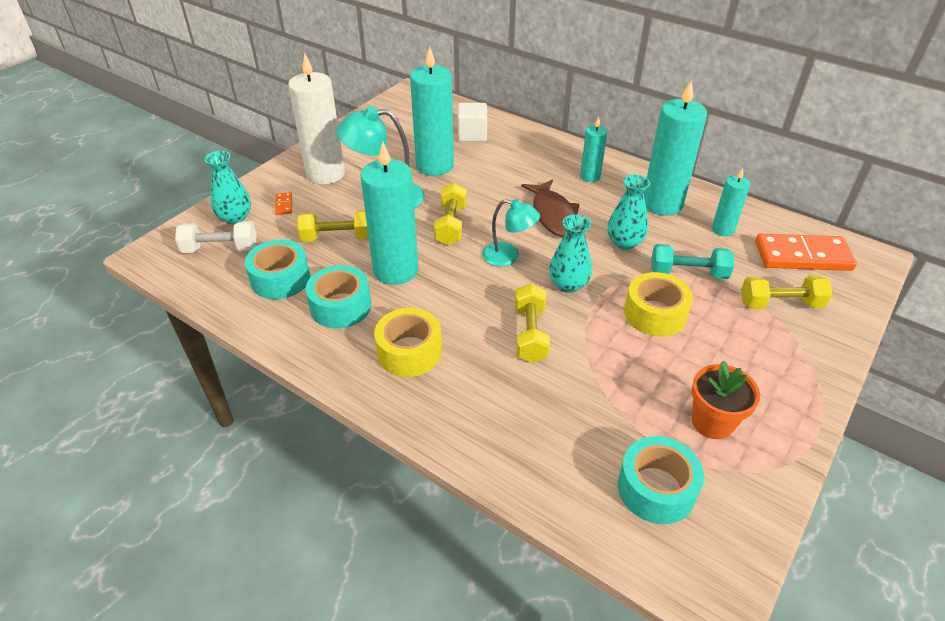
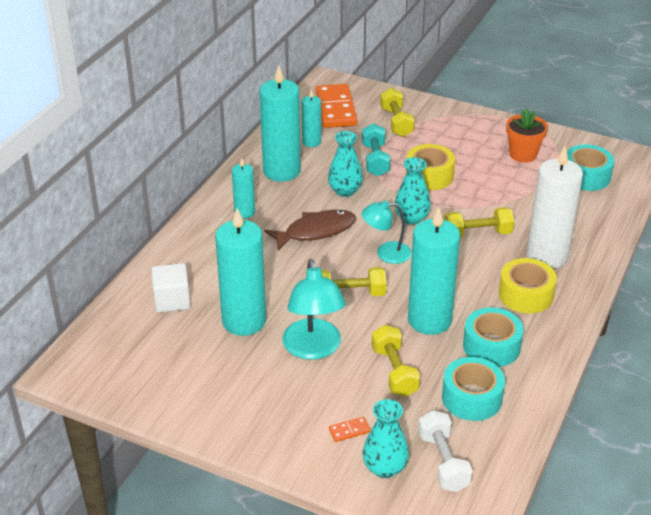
camera: 100 degrees left, 5 degrees down
white candle [288,53,345,184] -> white candle moved to [527,146,583,269]
turquoise lamp [482,199,540,267] -> turquoise lamp turned 105 degrees counterclockwise [362,200,412,264]

